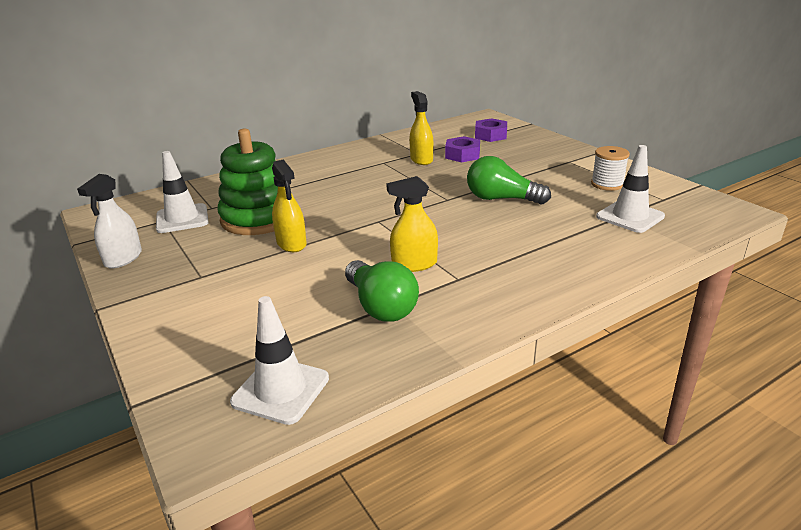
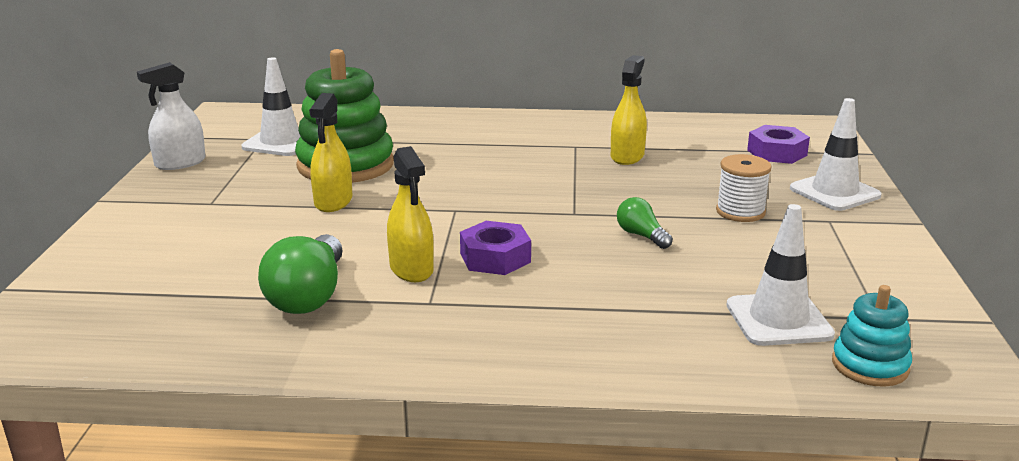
camera: 35 degrees right, 5 degrees down
white traffic cone [230,296,329,425] -> white traffic cone moved to [790,98,882,211]
yellow spray bottle [386,176,438,272] -> yellow spray bottle turned 135 degrees counterclockwise [387,146,434,282]
purple nut [445,136,480,163] -> purple nut moved to [460,221,531,275]
green light bulb [467,156,551,204] -> green light bulb [617,197,673,249], size x0.55
white spool [591,146,630,191] -> white spool moved to [716,154,772,222]
none -> turquoise stacking toy [832,285,912,387]

